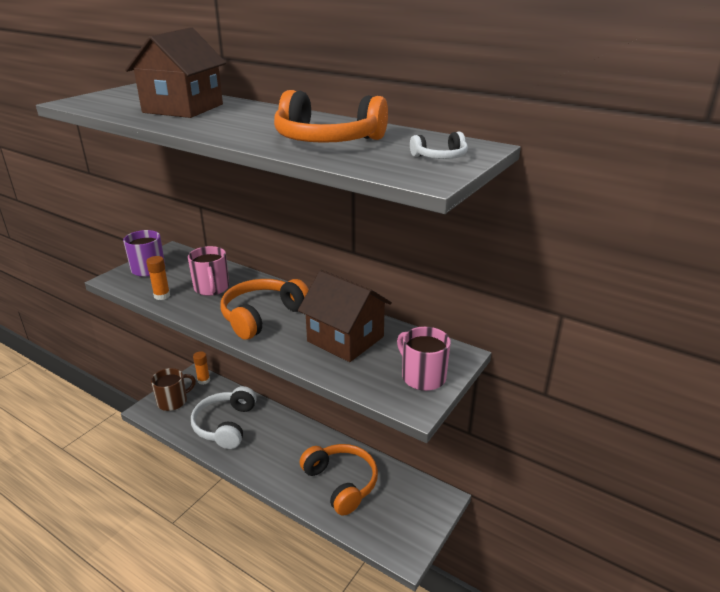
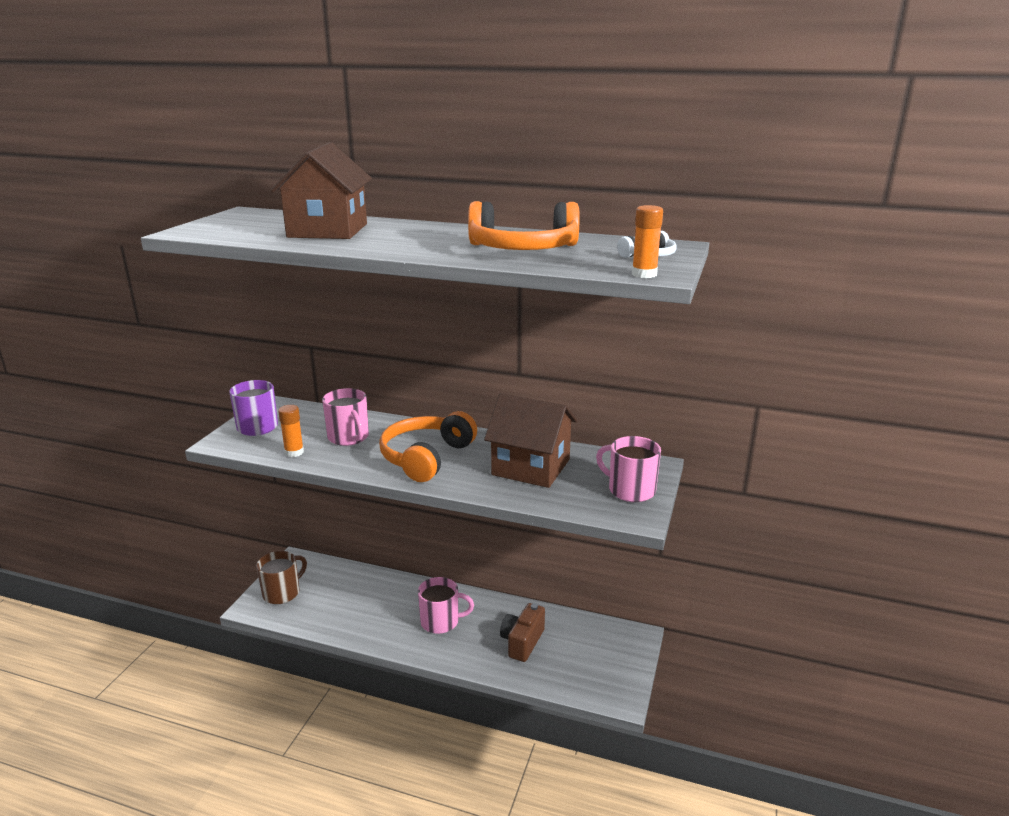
camera: 15 degrees left, 5 degrees down
white headphones [191,386,257,449] -> none
orange glue stick [193,351,210,385] -> orange glue stick moved to [632,205,663,278]
orange headphones [300,444,378,516] -> brown camera [500,603,545,662]
none -> pink mug [418,577,474,634]

